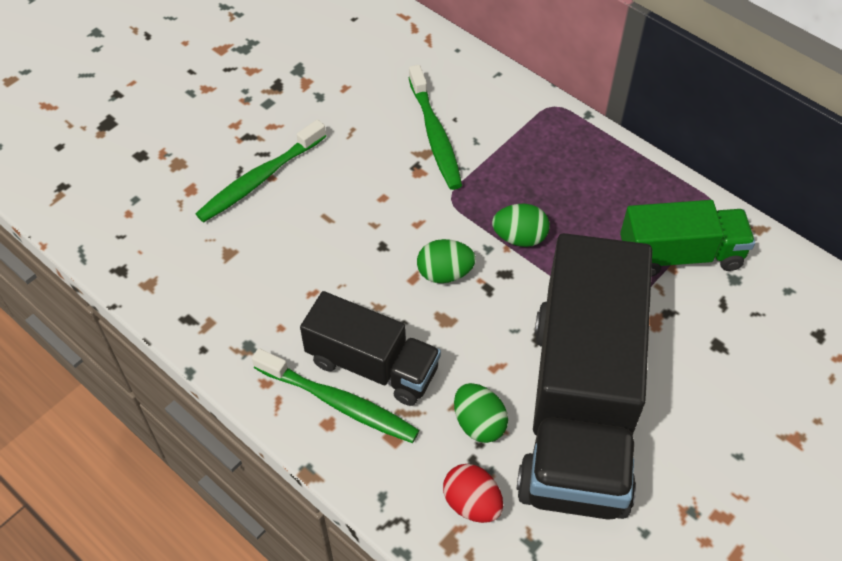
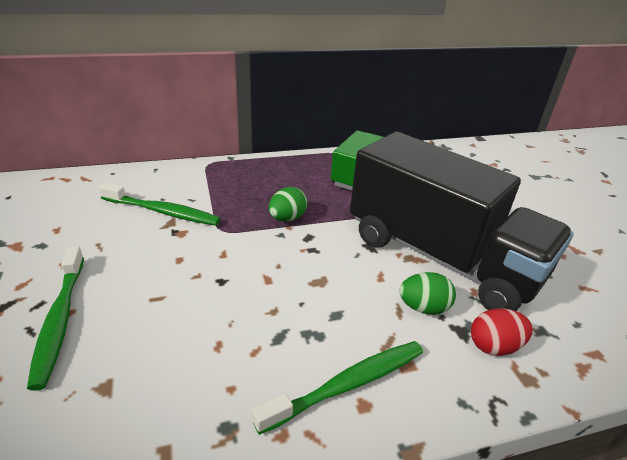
camera: 60 degrees left, 20 degrees down
black truck [300,291,441,406] -> none
green egg [417,239,476,283] -> none

